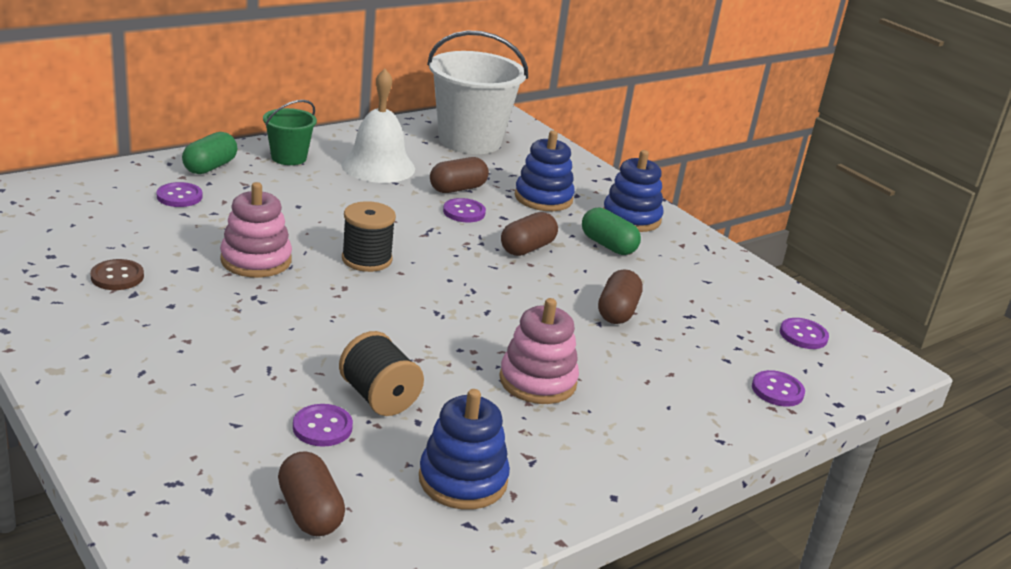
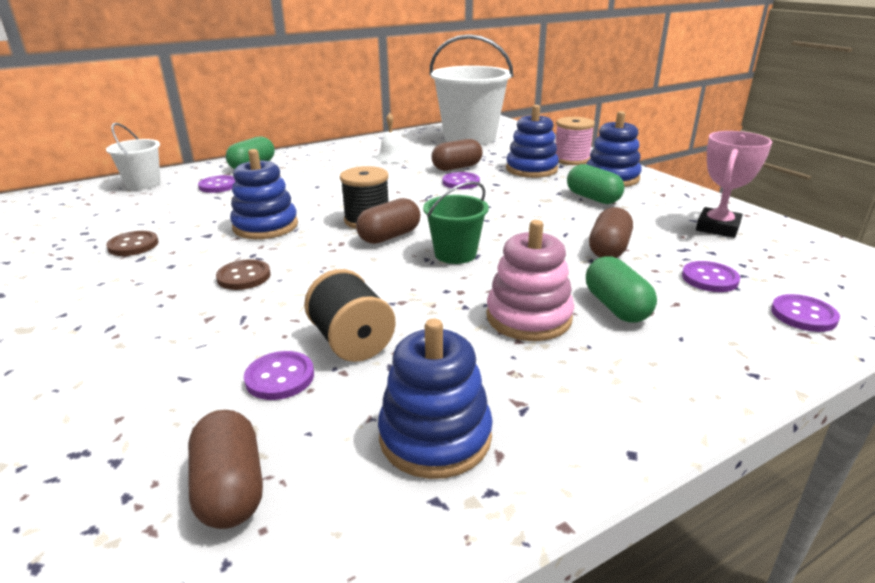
camera: 10 degrees right, 0 degrees up
pink stacking toy [220,182,292,278] -> blue stacking toy [230,149,298,239]
green bucket [263,100,317,165] -> green bucket moved to [423,181,489,264]
white bell [341,69,415,183] -> white bell [376,113,408,163], size x0.52
brown capsule [501,212,558,256] -> brown capsule moved to [356,198,420,244]
purple button [780,318,829,349] -> purple button moved to [682,261,740,292]
none -> white bucket [106,123,161,190]
none -> brown button [216,259,271,290]
none -> pink spool [555,117,595,165]
none -> green capsule [586,256,657,323]
none -> pink trophy [696,131,772,238]

